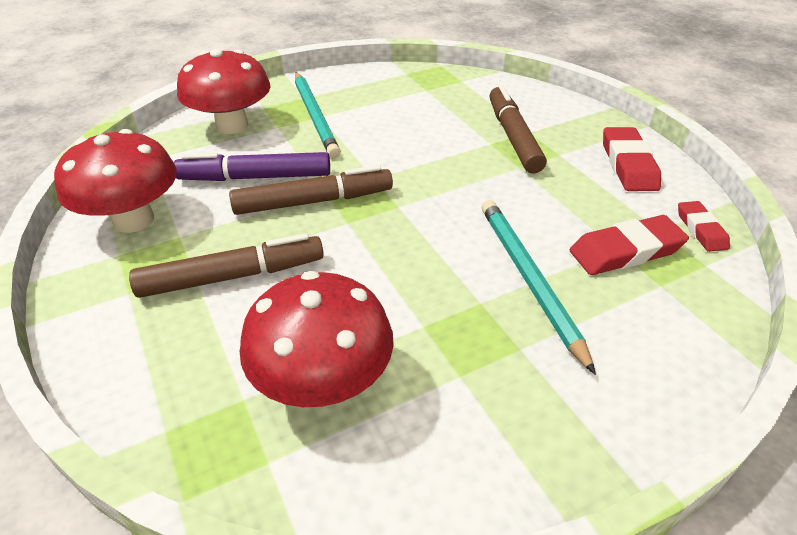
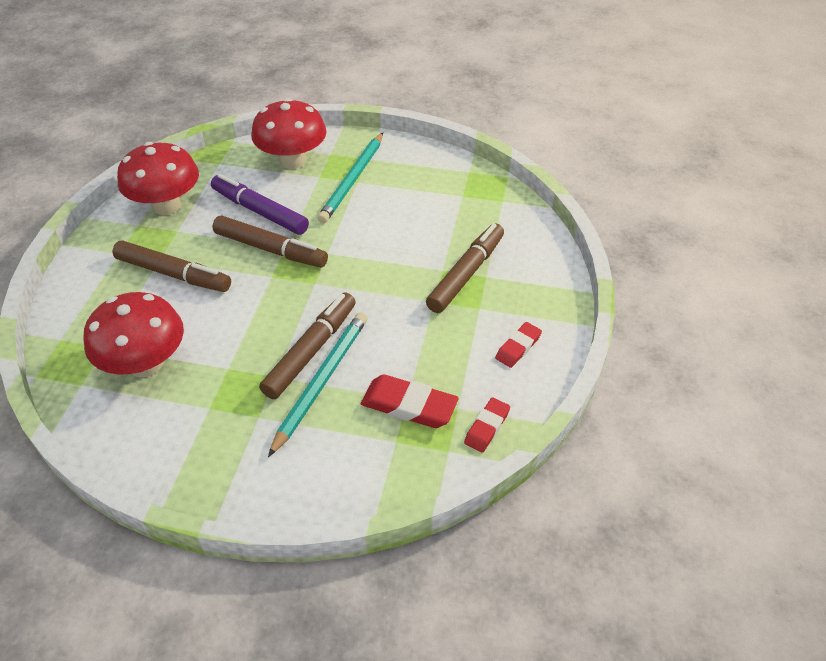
camera: 40 degrees right, 5 degrees up
red eraser [603,127,661,191] -> red eraser [495,322,542,368], size x0.62
none -> brown marker [259,292,356,399]

